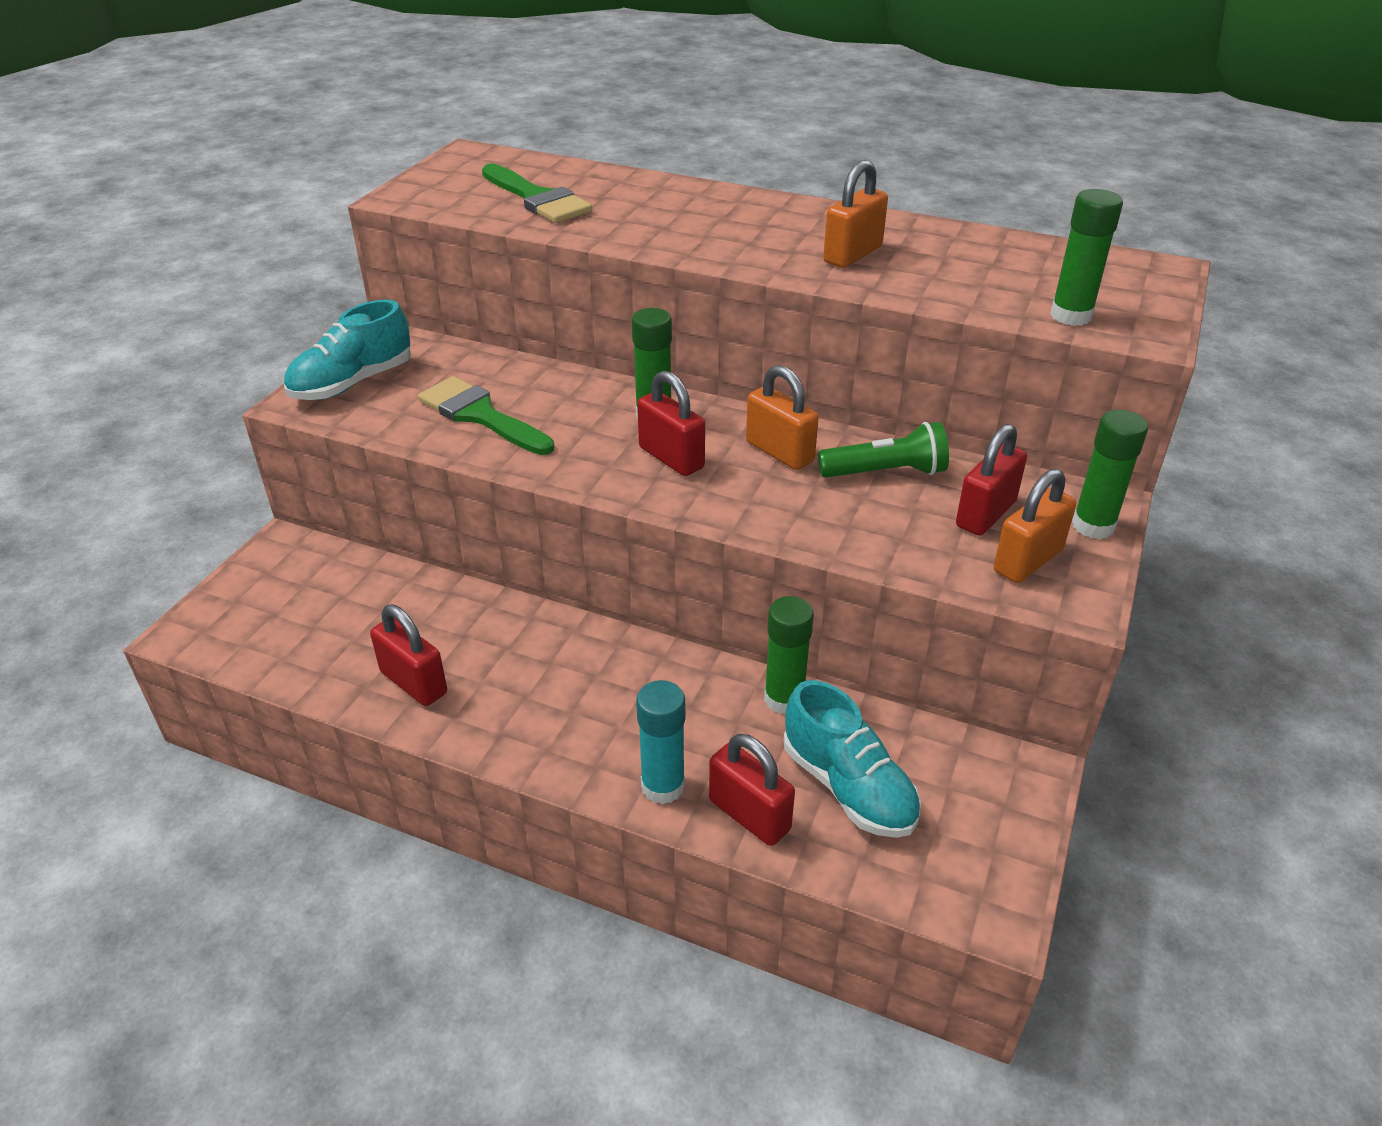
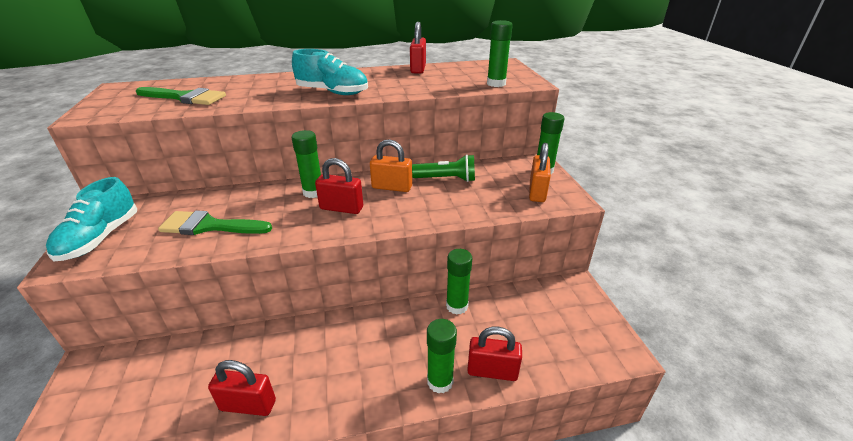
camera: 35 degrees left, 5 degrees down
turquoise glue stick [636,680,685,804] -> green glue stick [427,319,457,394]
turquoise shoe [784,680,921,838] -> turquoise shoe moved to [292,49,368,95]
green flashlight [818,422,949,478] -> green flashlight turned 45 degrees clockwise [412,154,475,182]
orange padlock [823,160,888,268] -> none
red padlock [956,424,1027,536] -> red padlock moved to [410,22,426,74]

